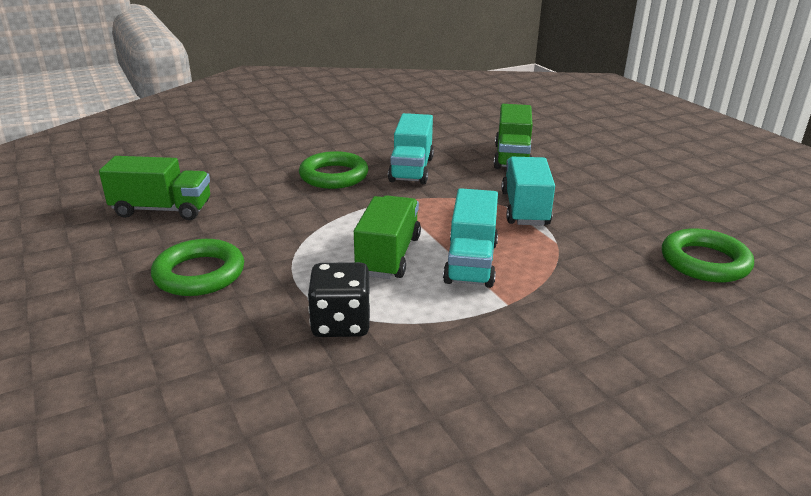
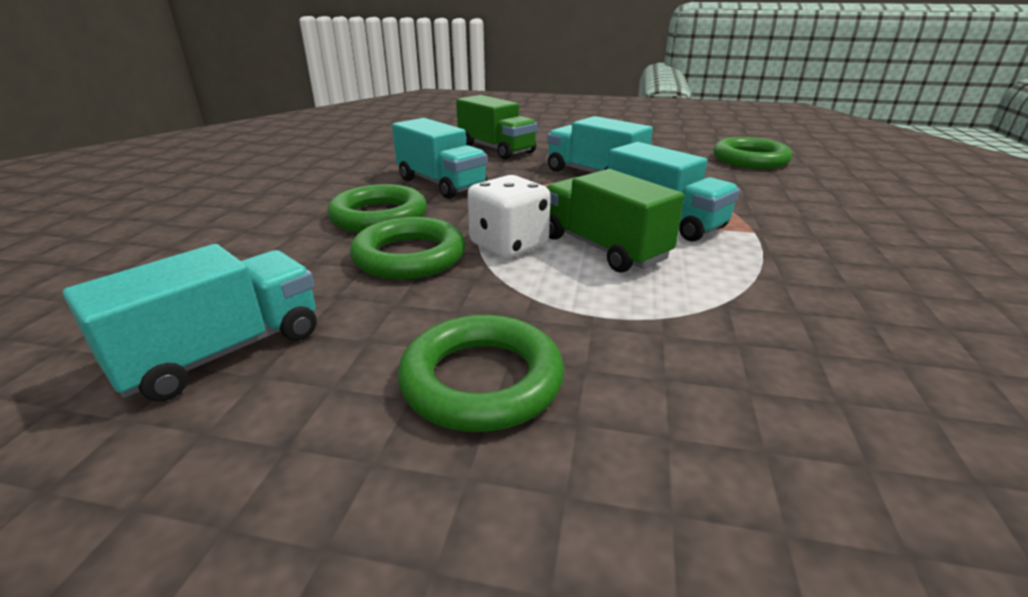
camera: 50 degrees left, 0 degrees up
green truck [99,156,210,220] -> turquoise truck [63,244,317,401]
black dice [307,262,370,337] -> none
none -> green ring [350,217,465,280]
none -> white dice [467,175,551,259]

